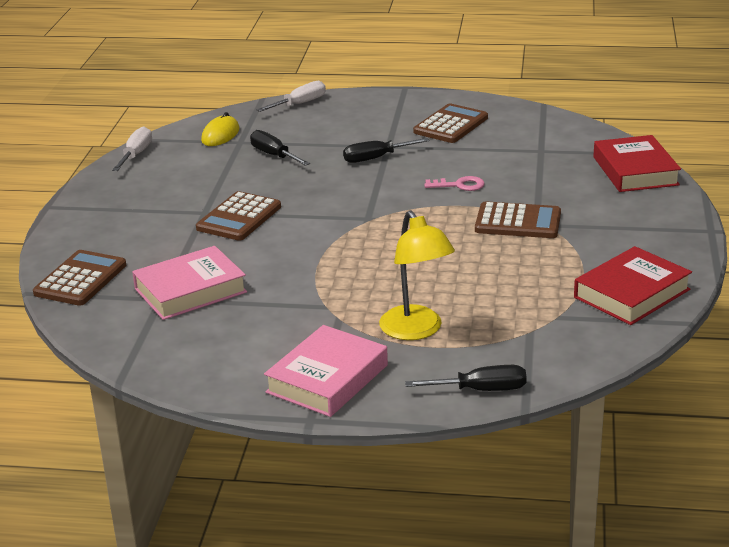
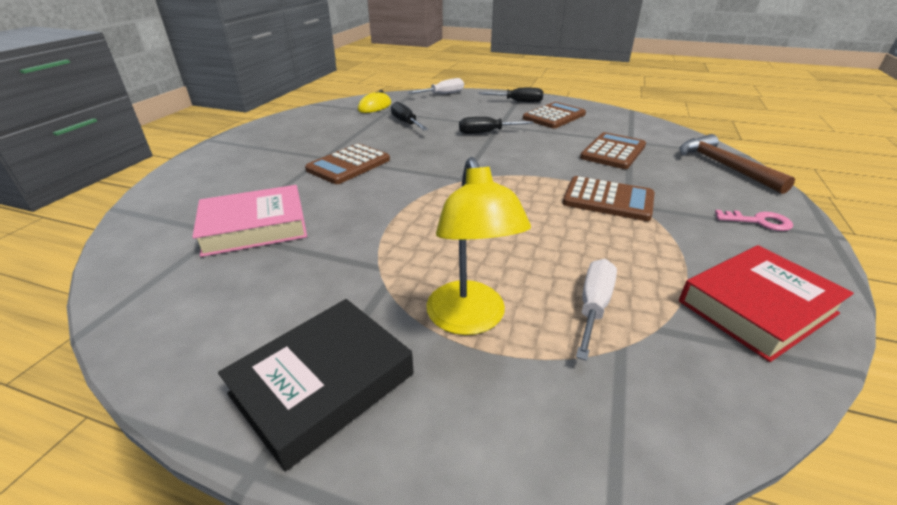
camera: 10 degrees right, 5 degrees up
brown calculator [33,250,126,306] -> brown calculator moved to [580,132,646,169]
white screwdriver [112,126,152,171] -> white screwdriver moved to [576,259,617,361]
pink book [264,325,388,417] -> black book [218,299,414,471]
black screwdriver [405,365,527,391] -> black screwdriver moved to [478,88,543,103]
pink key [424,176,485,191] -> pink key moved to [715,210,793,231]
red book [593,135,681,192] -> brown hammer [680,134,795,194]

